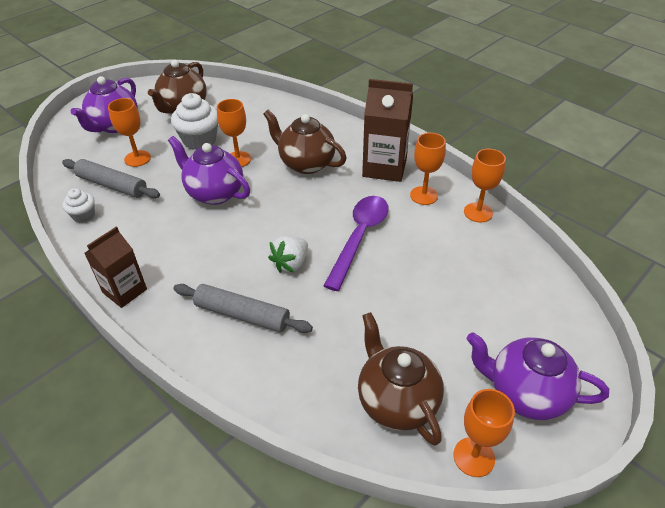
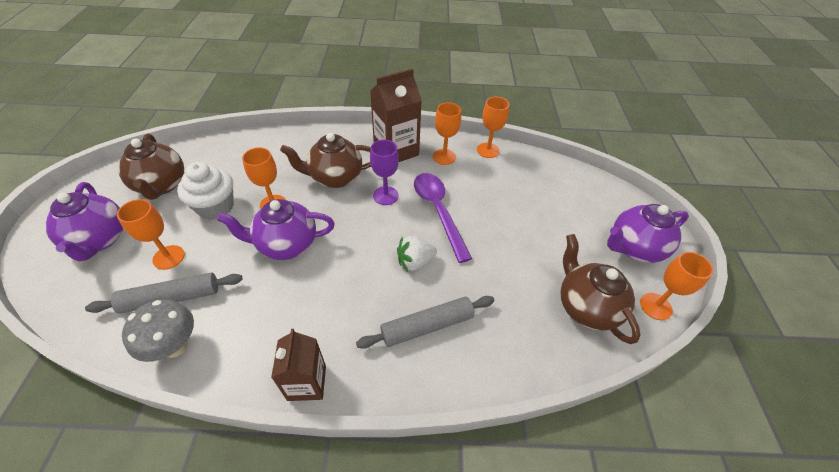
camera: 45 degrees left, 5 degrees up
white cupcake [62,188,95,223] -> grey mushroom [122,300,194,362]
white strawberry [268,236,308,273] -> white strawberry turned 75 degrees clockwise [397,236,437,272]
brown teapot [358,312,444,446] -> brown teapot turned 45 degrees clockwise [561,234,640,344]
none -> purple goblet [370,140,399,205]

